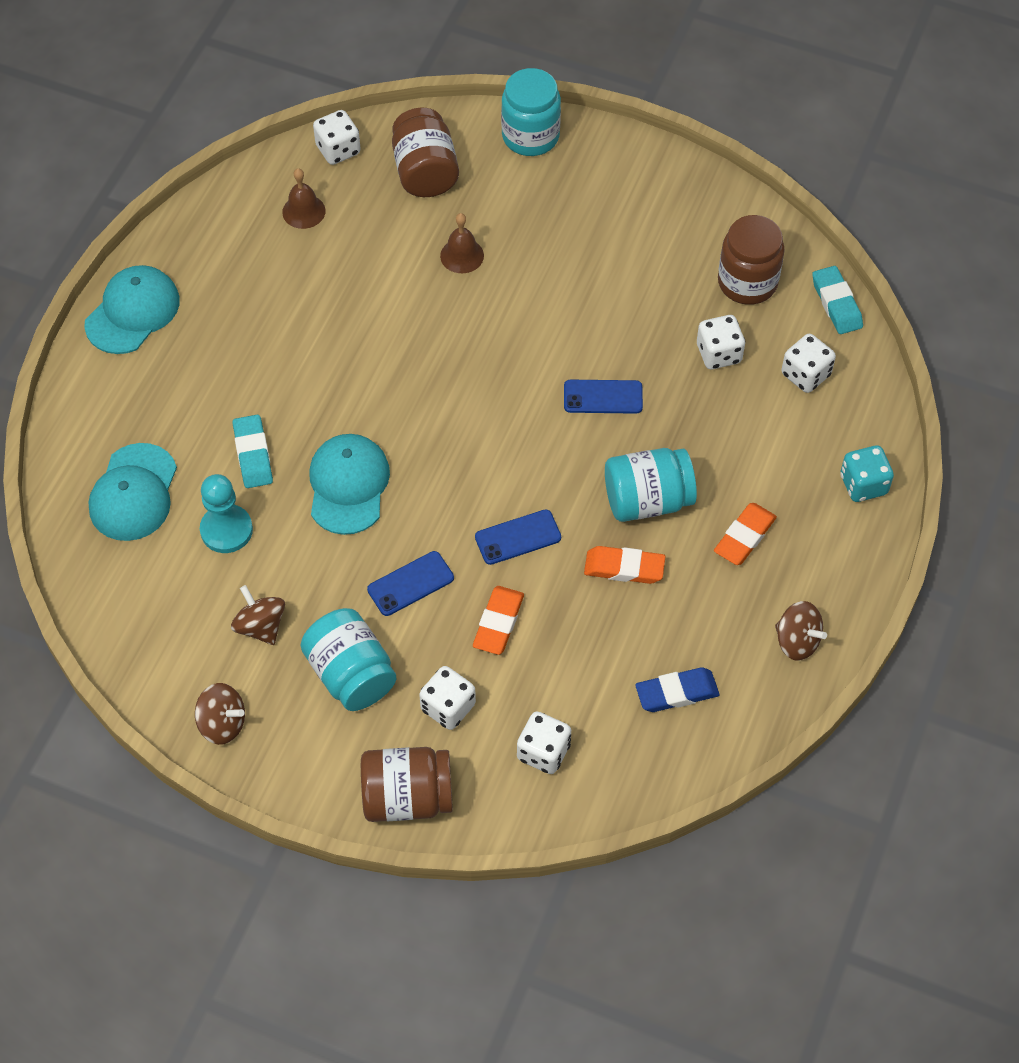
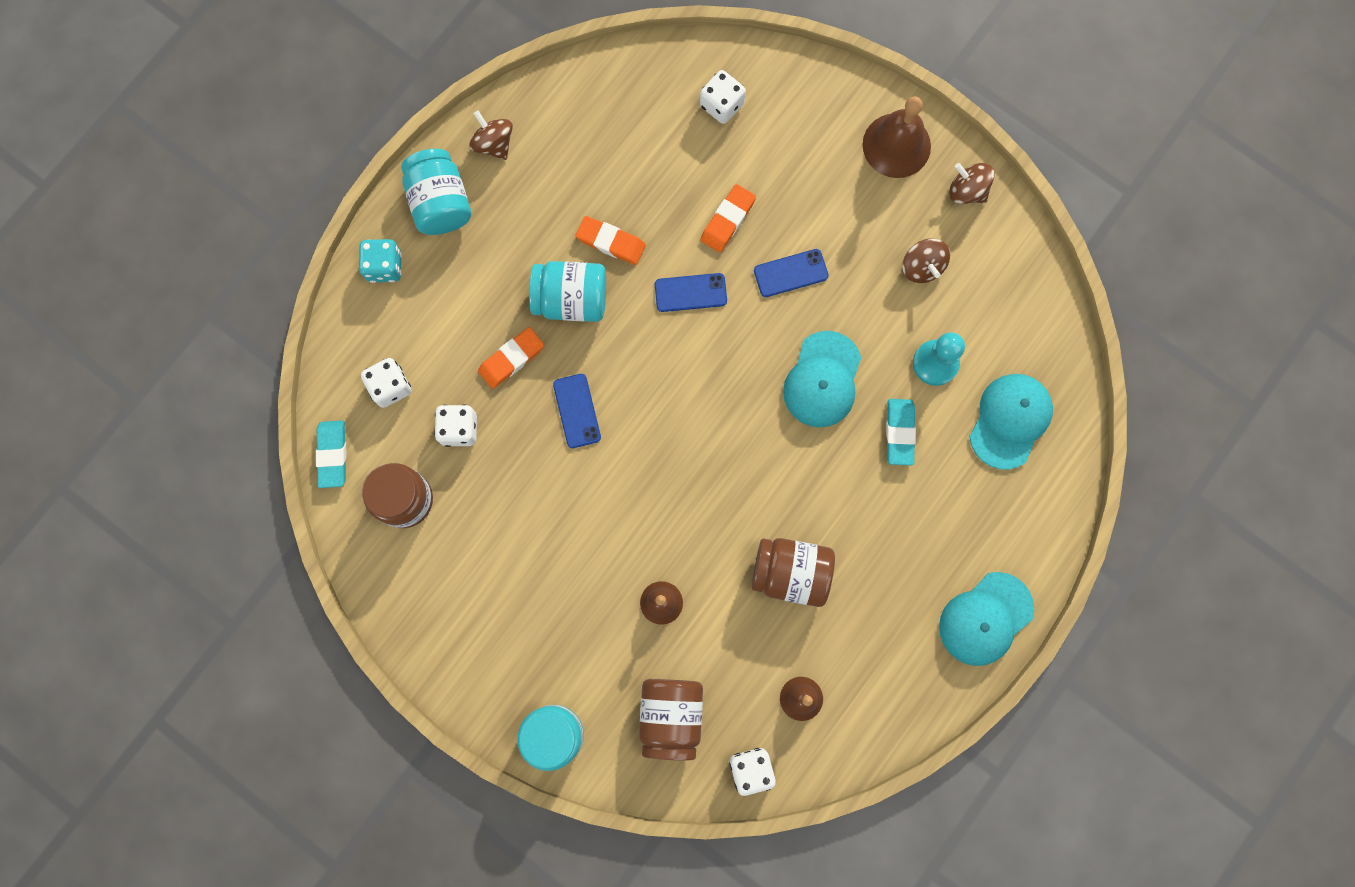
camera: 165 degrees left, 20 degrees up
turquoise jar [301,608,397,711] -> turquoise jar moved to [401,149,471,235]
brown jar [361,747,453,822] -> brown jar moved to [752,538,835,607]
white dice [419,666,476,730] -> none
blue phone [564,380,643,414] -> blue phone turned 60 degrees clockwise [553,374,601,448]
blue eraser [635,668,719,712] -> none
orange eraser [714,503,777,565] -> orange eraser moved to [478,327,544,389]
none -> brown bell [863,96,931,178]

